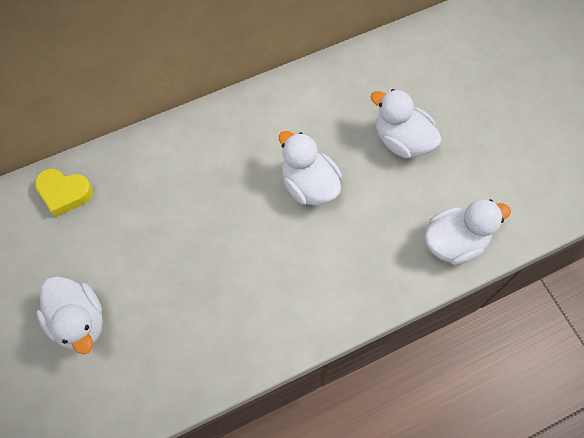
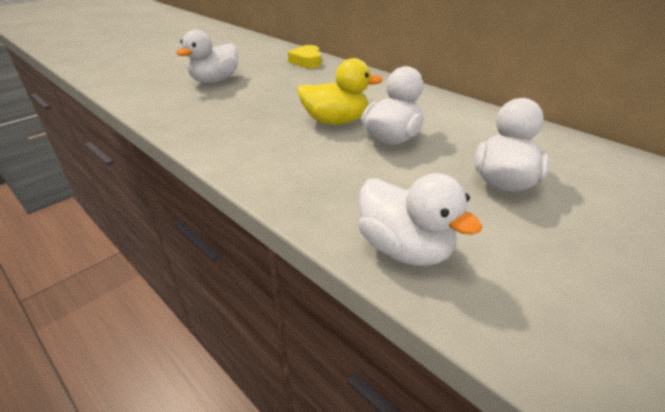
camera: 70 degrees right, 30 degrees down
none -> yellow duck [297,58,383,125]

